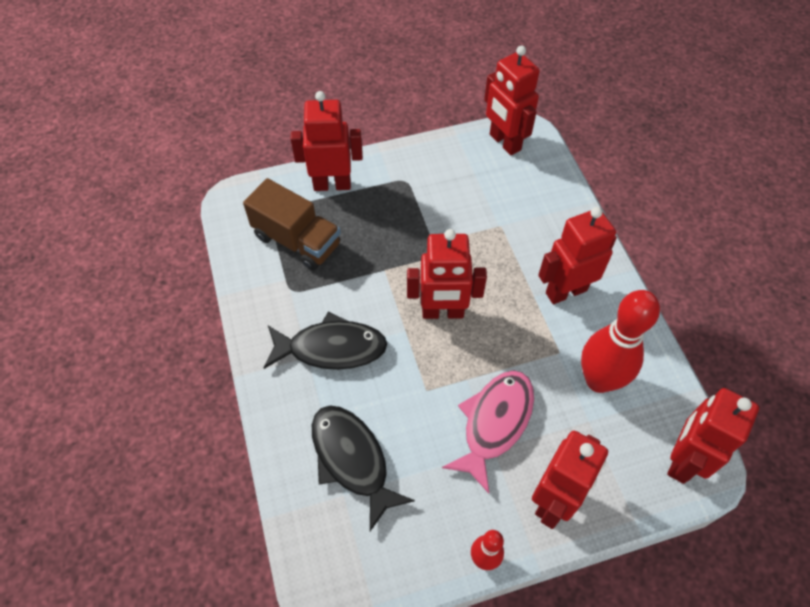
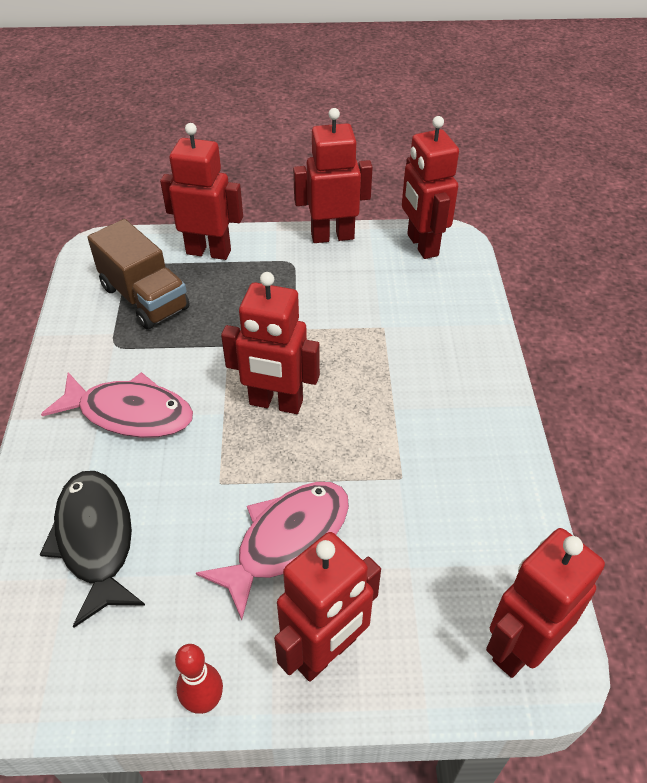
camera: 15 degrees right, 10 degrees down
black fish [263,312,387,370] -> pink fish [41,372,193,438]
red robot [538,207,617,304] -> red robot moved to [293,108,373,243]
red bowling pin [581,290,660,393] -> none

